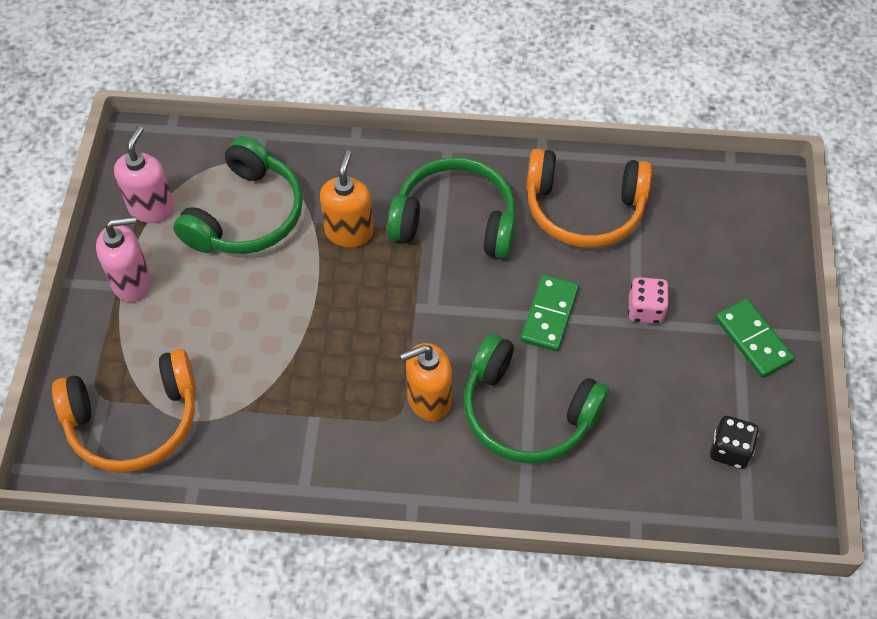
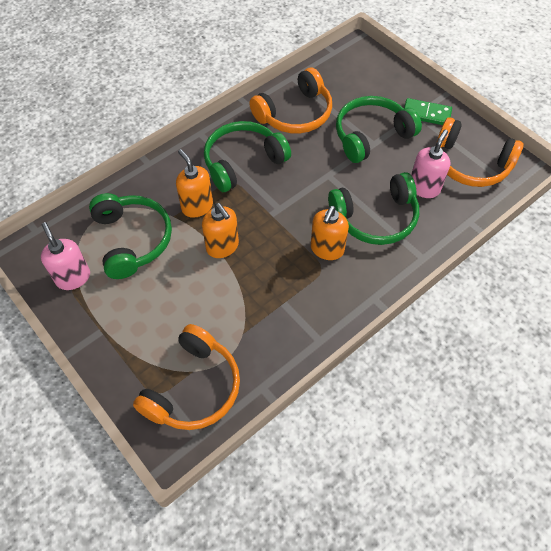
camera: 45 degrees left, 0 degrees up
pink soap dispenser [96,216,151,302] -> pink soap dispenser moved to [411,130,450,198]
green domino [521,275,579,352] -> none
pink dice [628,277,669,324] -> green headphones [336,96,422,163]
black dice [710,416,759,469] -> orange headphones [437,117,524,187]
none -> orange soap dispenser [202,203,239,258]

